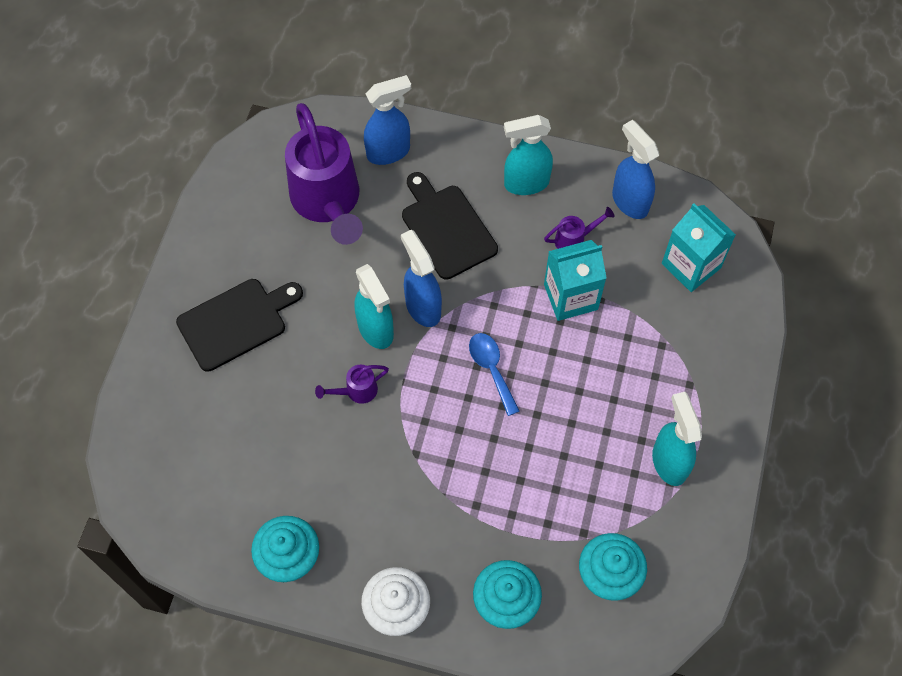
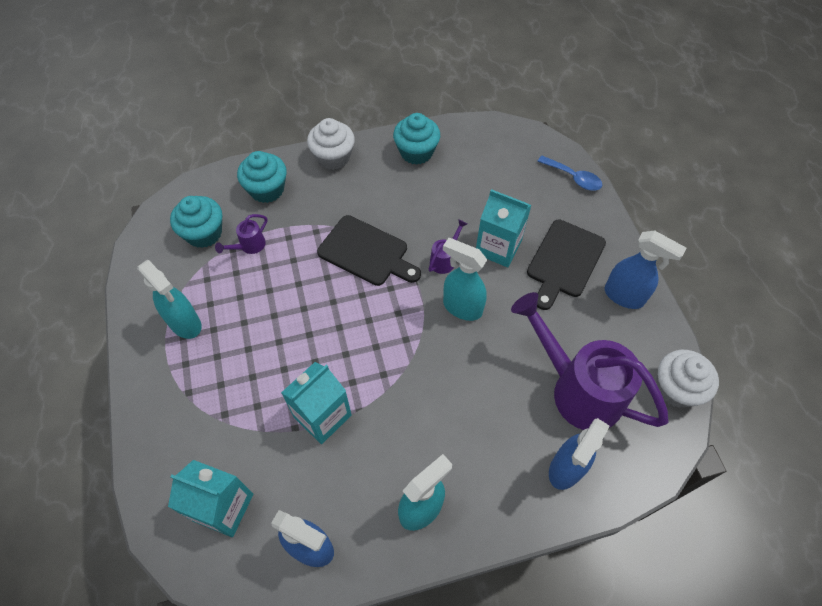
camera: 150 degrees right, 5 degrees down
blue spray bottle [401,230,442,327] -> blue spray bottle moved to [605,231,686,309]
black cutting board [402,172,498,280] -> black cutting board moved to [317,215,421,286]
blue spoon [469,333,520,416] -> blue spoon moved to [537,156,602,191]
purple watering can [544,207,615,249] -> purple watering can moved to [215,214,268,254]
none -> turquoise carton [476,189,532,267]
none -> white cupcake [656,350,719,408]

